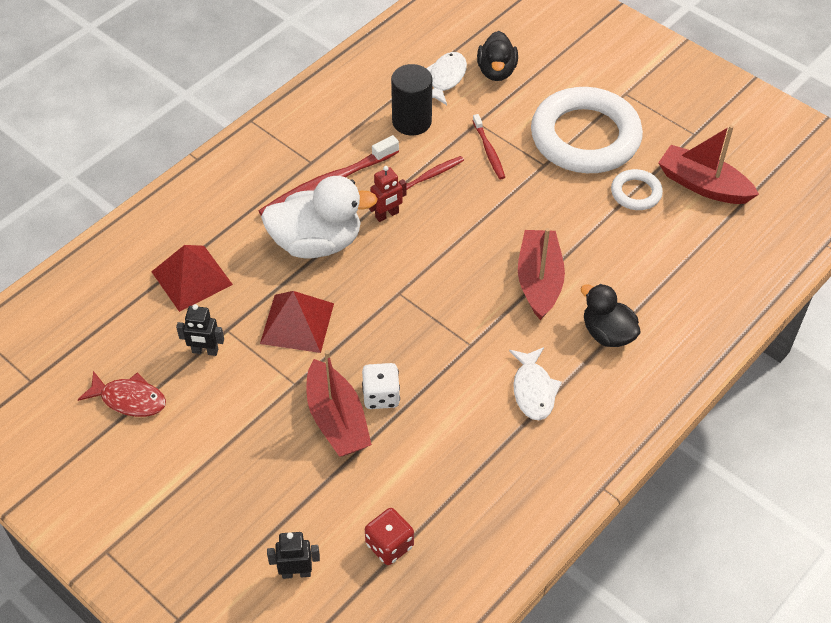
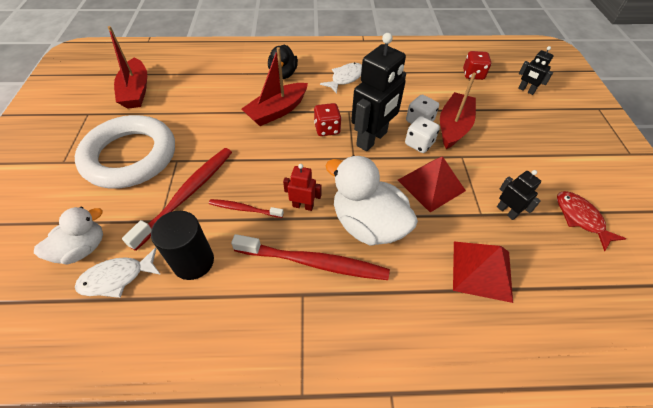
camera: 135 degrees left, 0 degrees up
red toothbrush [473,114,505,179] -> red toothbrush [122,148,232,251], size x1.86
black duck [477,31,518,81] -> white duck [34,207,103,264]
white ring [611,169,663,210] -> none
none -> red dice [314,103,342,136]
none -> black robot [351,33,406,151]
none -> white dice [405,116,440,153]

